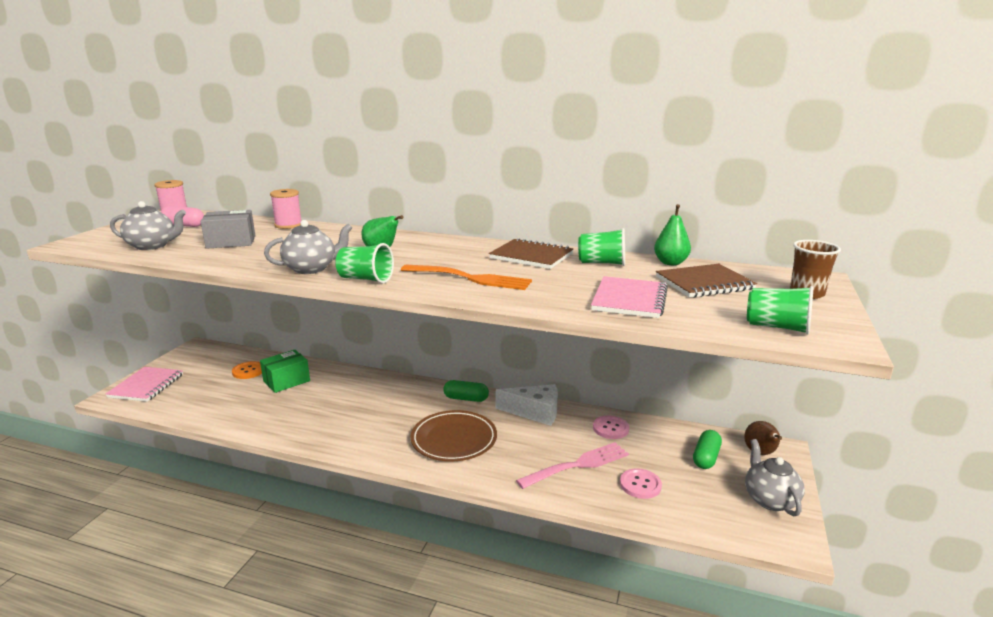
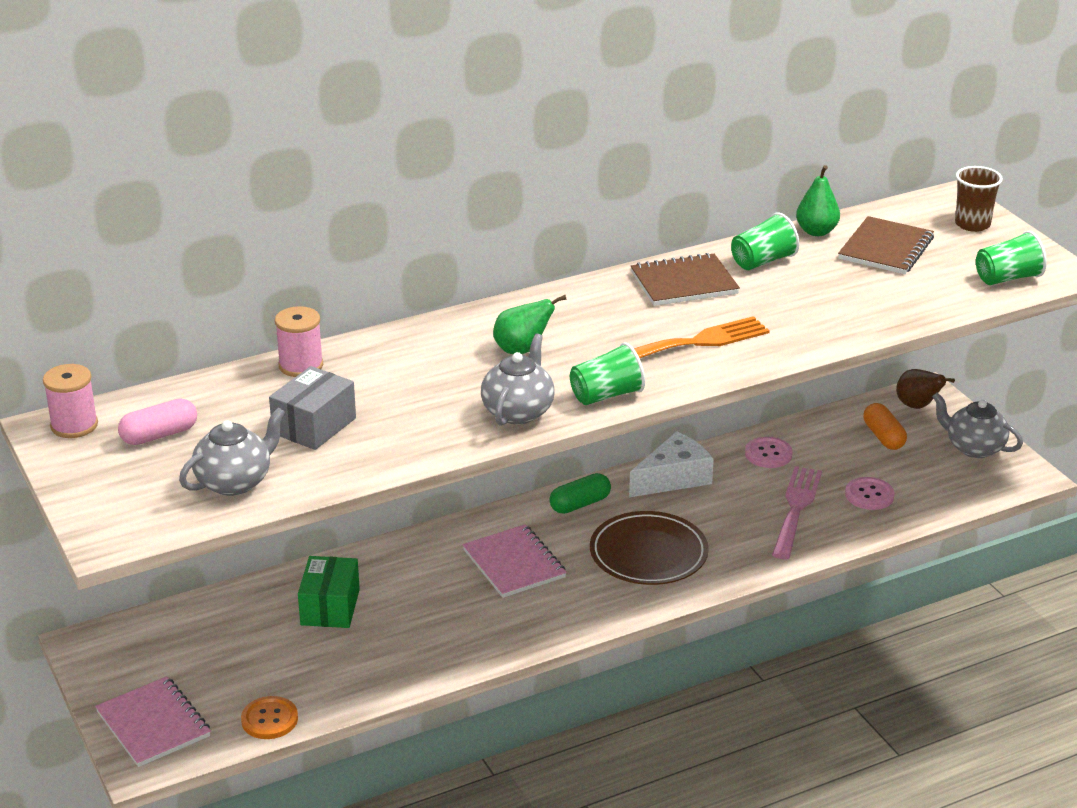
camera: 45 degrees left, 10 degrees up
orange button [232,361,262,379] -> orange button moved to [241,696,298,739]
pink notebook [591,276,668,318] -> pink notebook moved to [463,525,567,598]
green capsule [693,430,722,469] -> orange capsule [863,403,907,450]

